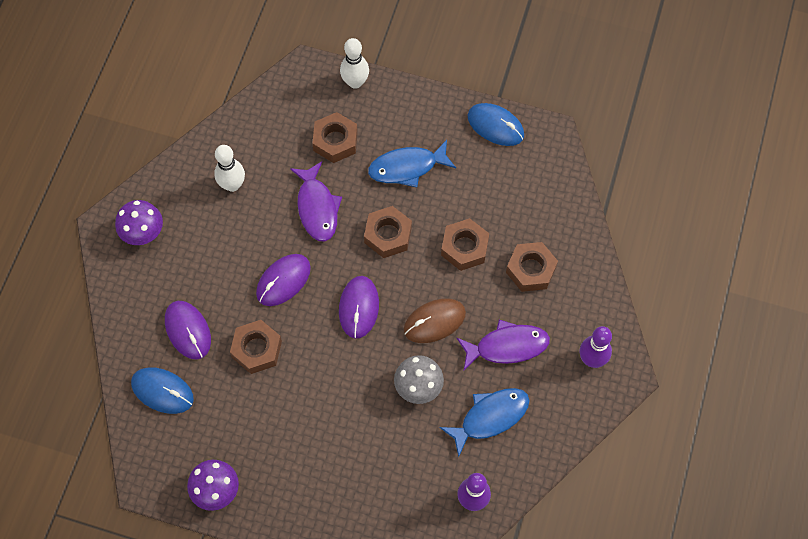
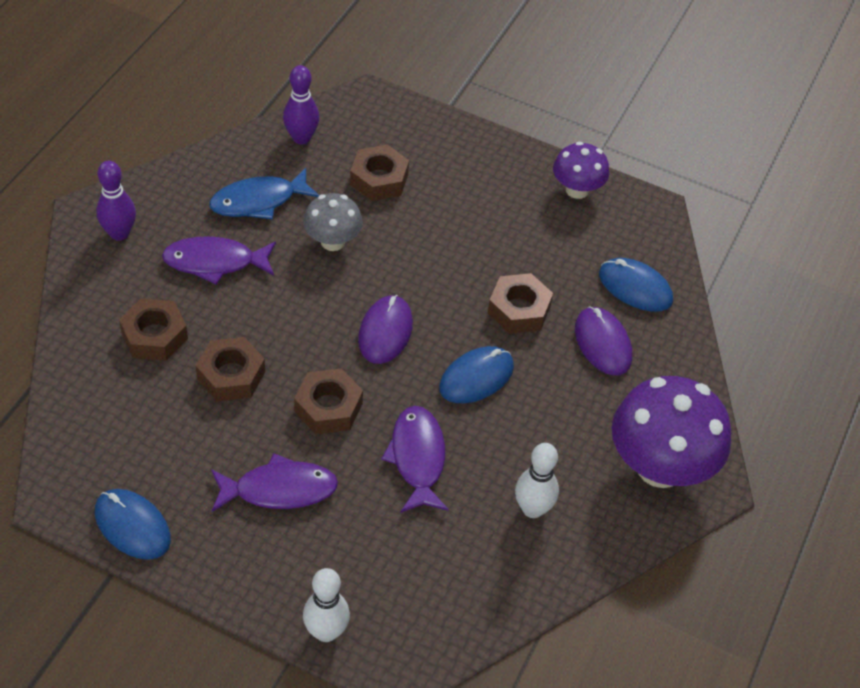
camera: 175 degrees left, 15 degrees down
purple mushroom [115,200,163,245] -> purple mushroom [612,376,731,488], size x1.80
purple mouse [256,254,311,306] -> blue mouse [439,346,514,404]
brown nut [312,112,358,163] -> brown nut moved to [350,145,409,201]
blue fish [368,140,456,187] -> purple fish [211,453,338,512]
brown mouse [404,298,466,343] -> none

